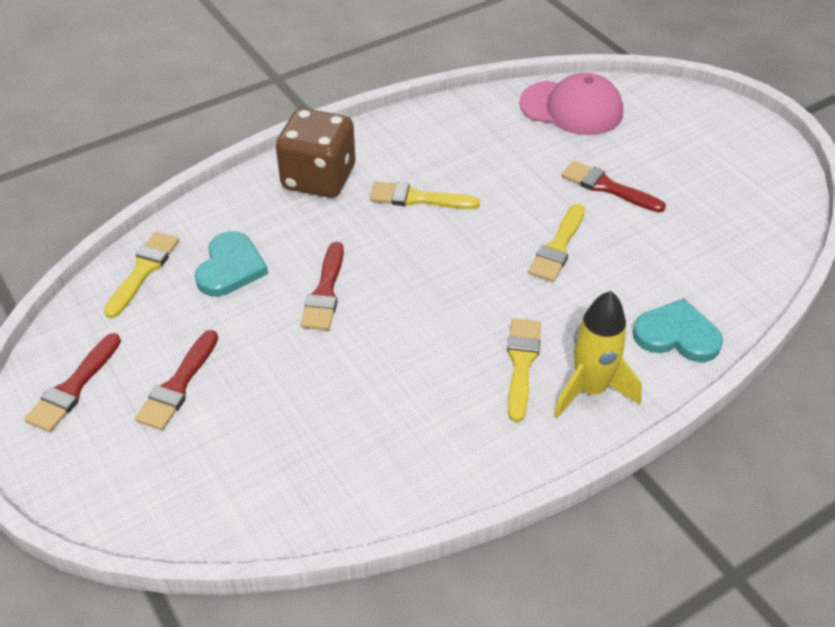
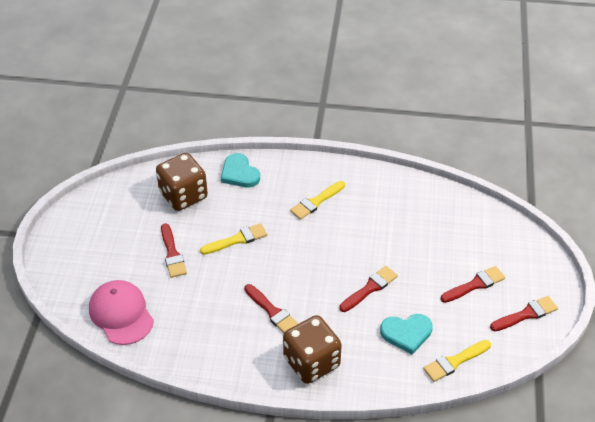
camera: 140 degrees left, 0 degrees up
turquoise heart [195,231,268,296] -> turquoise heart turned 150 degrees counterclockwise [380,314,433,354]
yellow brush [370,181,480,209] -> red brush [244,284,299,333]
yellow rocket [554,291,642,418] -> none
none -> brown dice [156,153,208,211]

